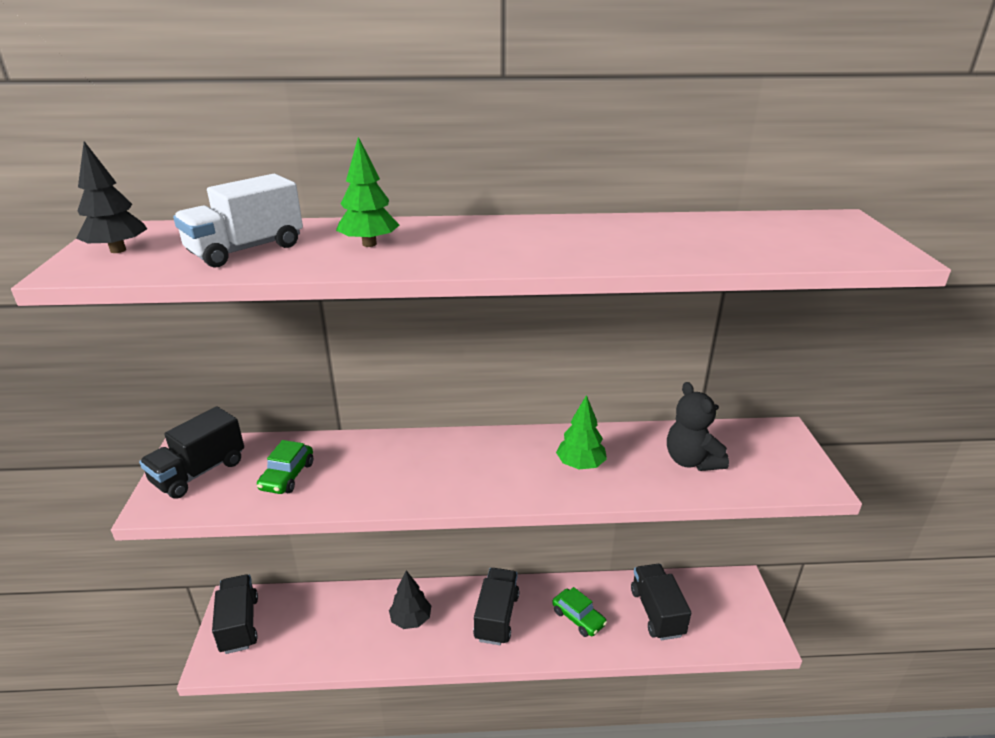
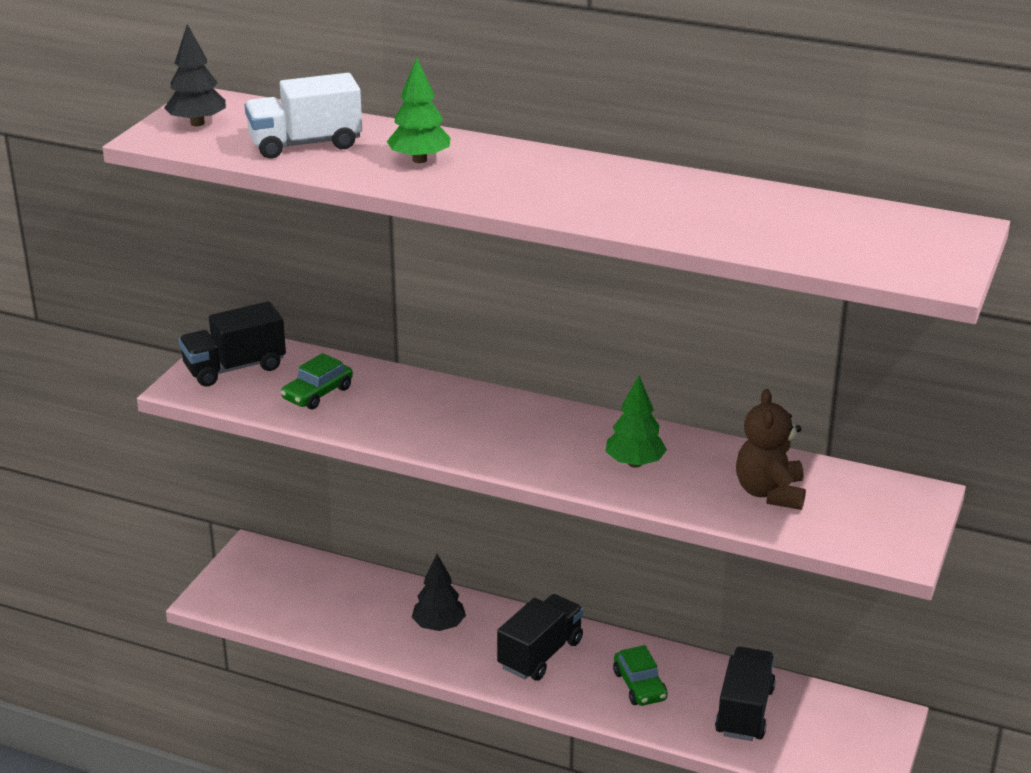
camera: 25 degrees right, 0 degrees up
black truck [212,575,258,654] -> none
black teddy bear [667,382,729,471] -> brown teddy bear [736,389,806,510]

